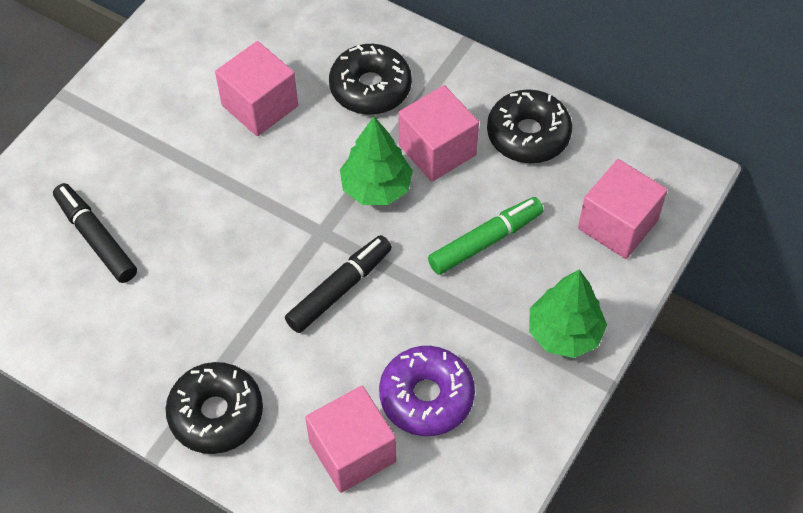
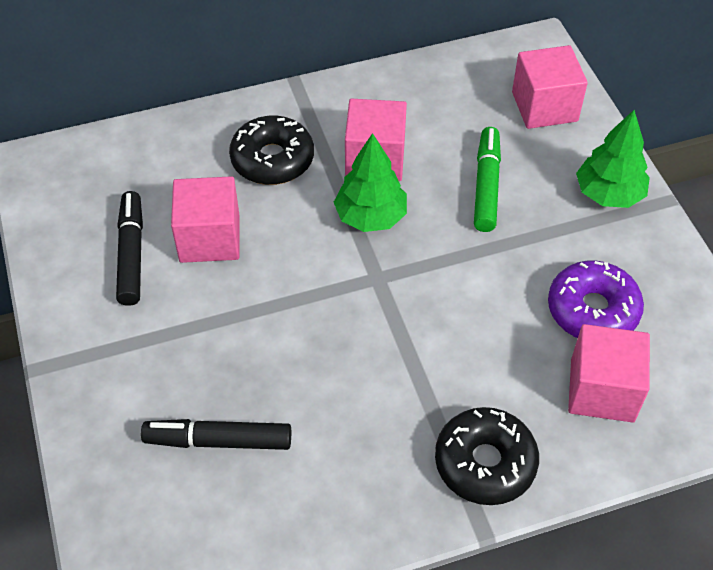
camera: 50 degrees left, 5 degrees down
black marker [285,235,392,333] -> black marker moved to [116,191,143,306]
black donut [487,89,572,163] -> none

